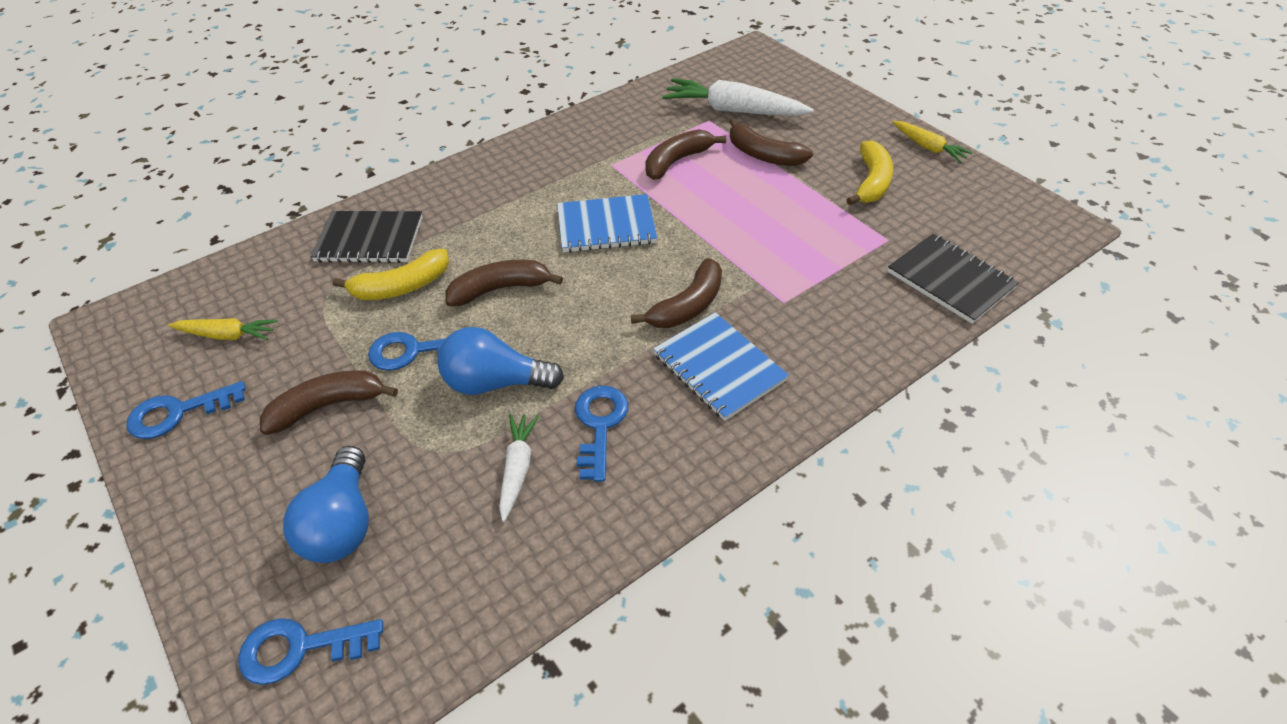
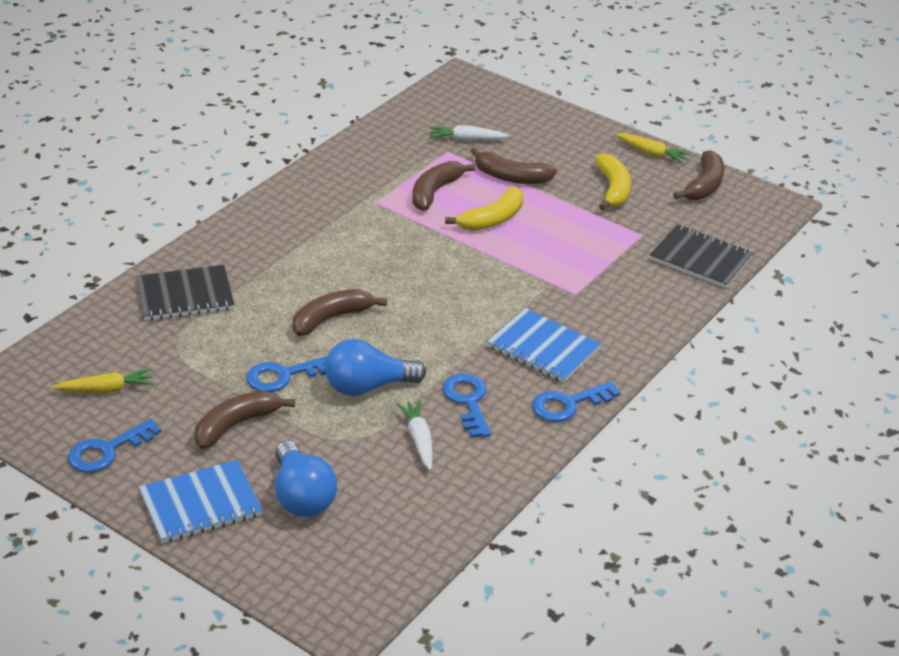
camera: 20 degrees left, 10 degrees down
blue key [238,618,383,685] -> blue key moved to [532,381,620,422]
yellow banana [333,249,449,300] -> yellow banana moved to [445,187,524,231]
blue notebook [557,194,657,253] -> blue notebook moved to [139,460,263,543]
brown banana [631,258,722,328] -> brown banana moved to [673,150,724,200]
white carrot [662,78,814,116] -> white carrot [430,125,509,141], size x0.55

